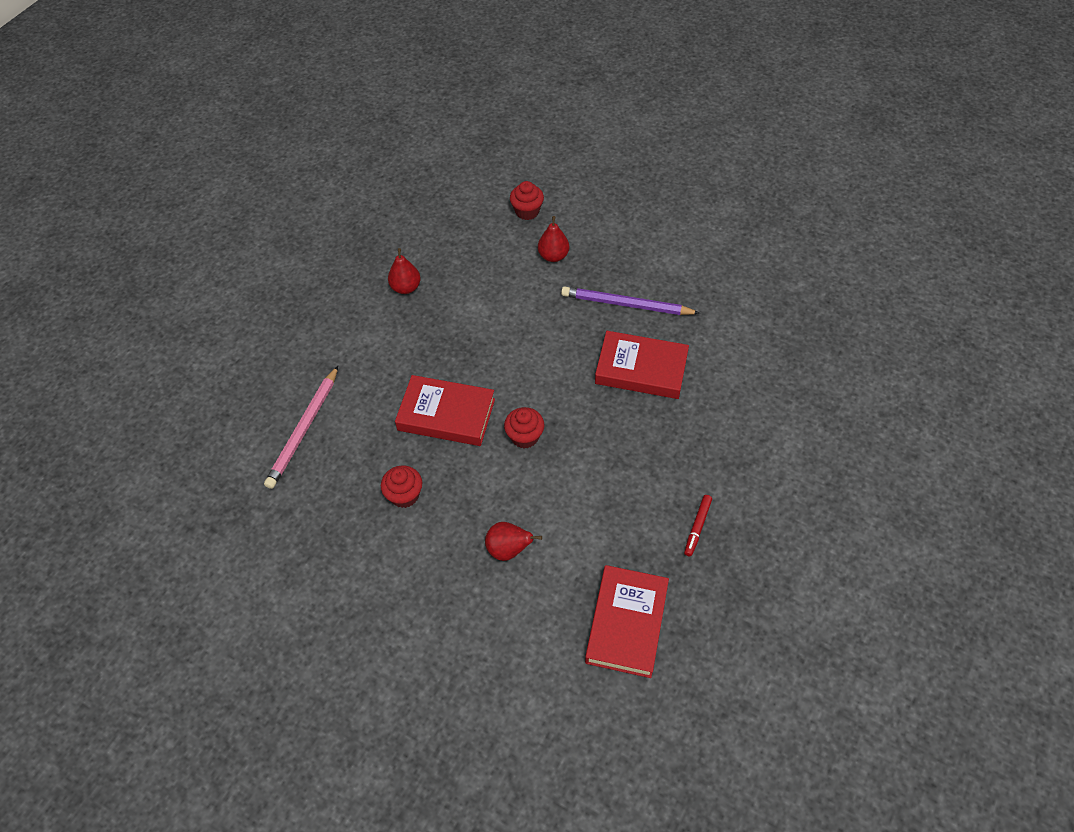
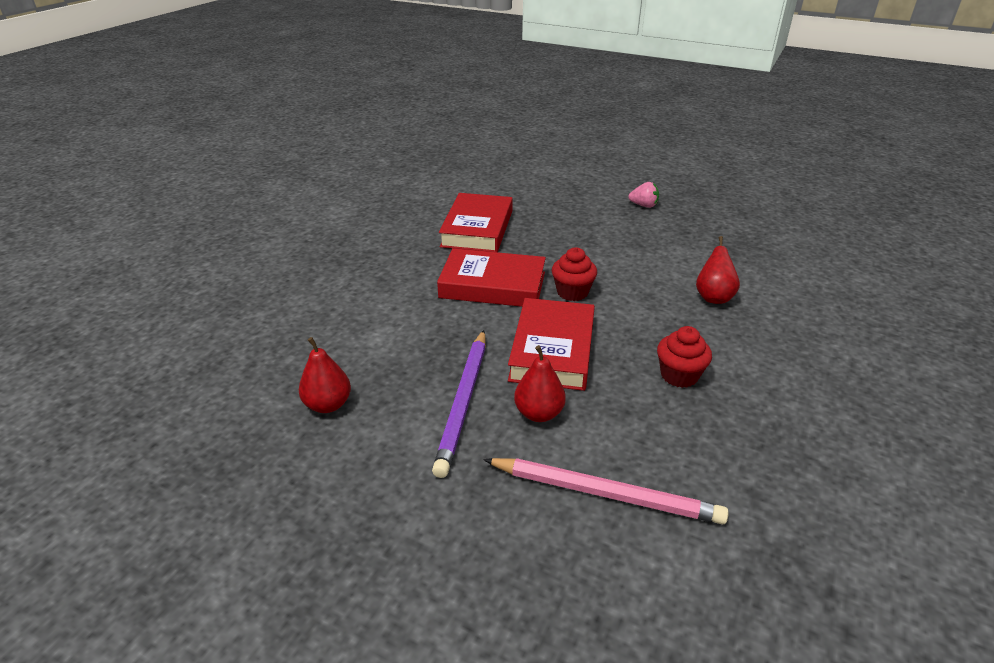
camera: 95 degrees left, 20 degrees down
red cupcake [510,181,544,220] -> none
red pear [538,216,569,262] -> red pear moved to [514,345,566,422]
purple pencil [561,287,700,315] -> purple pencil moved to [432,330,486,478]
red book [585,565,669,678] -> red book moved to [437,248,546,307]
red marker [684,495,712,556] -> pink strawberry [628,182,659,208]

